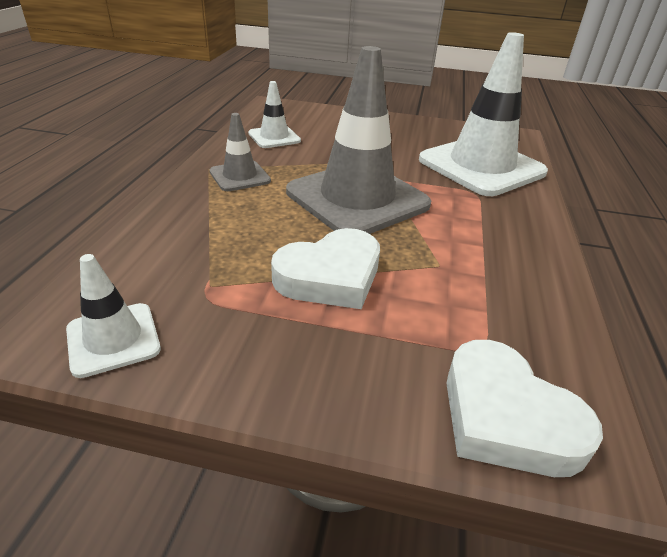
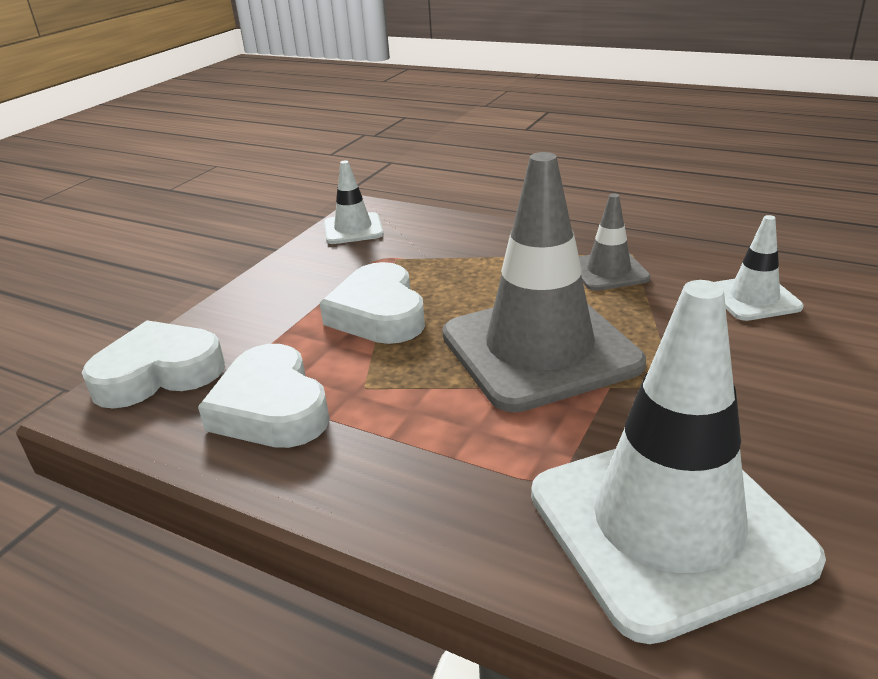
camera: 110 degrees right, 5 degrees down
none -> white heart [198,344,330,448]

